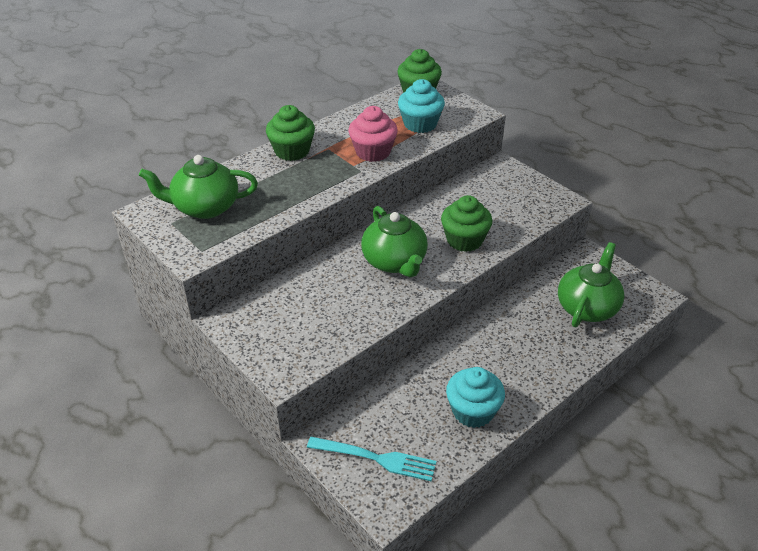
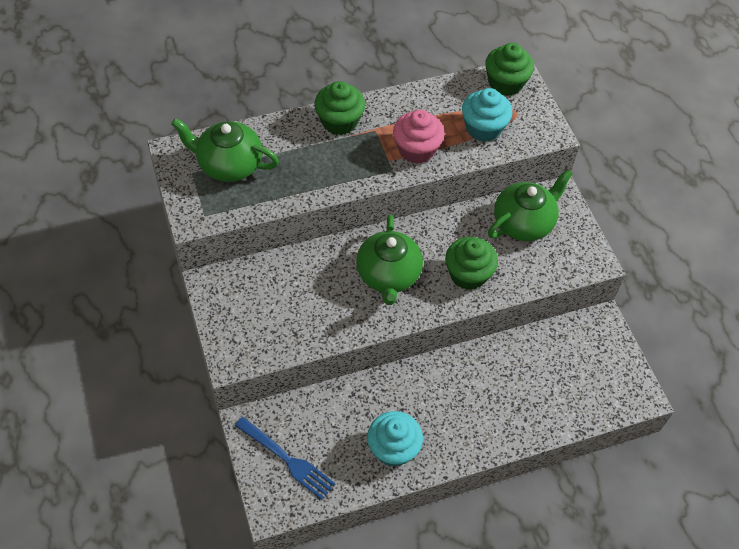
camera: 20 degrees right, 15 degrees up
turquoise fork [307,436,436,482] -> blue fork [235,417,336,500]
green teapot [558,242,624,327] -> green teapot moved to [488,169,573,241]

